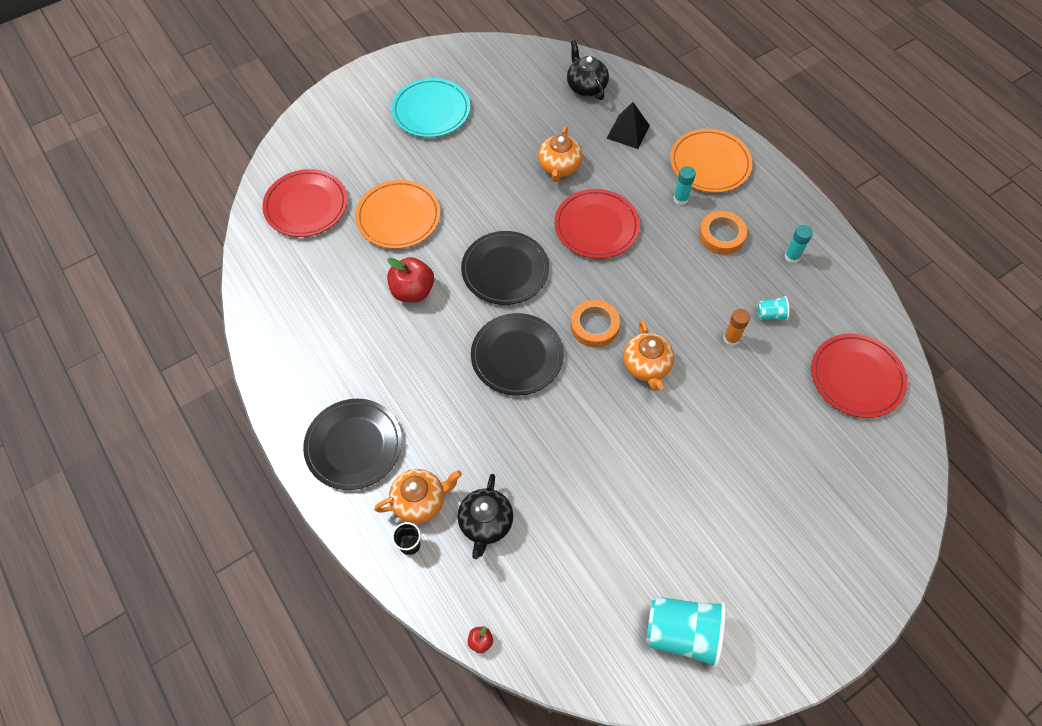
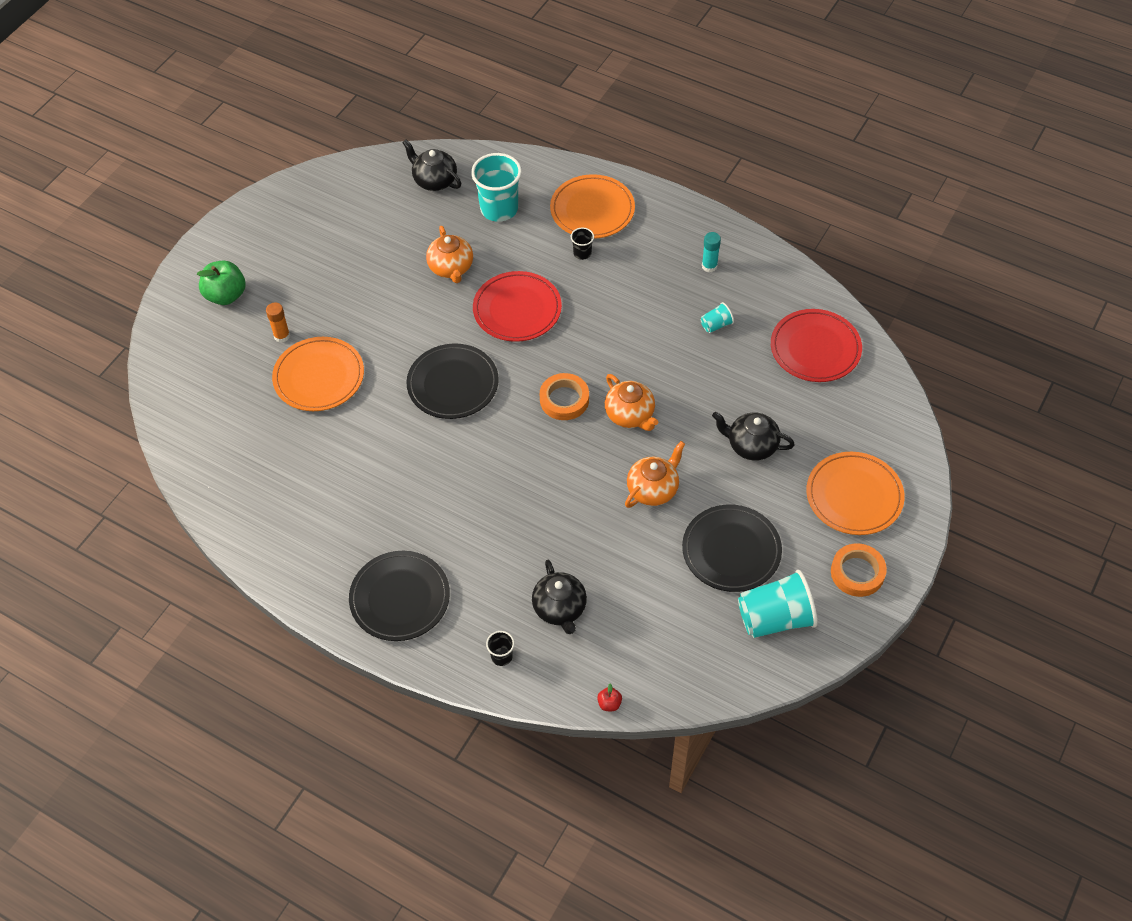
camera: 25 degrees left, 5 degrees down
red plate [262,169,347,237] -> none
orange teapot [374,469,462,524] -> orange teapot moved to [625,441,685,508]
red apple [387,257,434,302] -> none
turquoise plate [391,78,470,138] -> none
black plate [471,313,564,396] -> black plate moved to [682,505,782,592]
black pyramid [606,102,650,149] -> turquoise cup [471,153,522,222]
turquoise glue stick [673,166,696,205] -> black cup [571,228,594,260]
orange tape [699,211,747,255] -> orange tape moved to [831,543,887,597]
orange glue stick [723,309,750,346] -> orange glue stick moved to [266,303,290,343]
none -> green apple [197,260,245,305]
none -> black teapot [712,412,795,461]
none -> orange plate [806,452,905,535]

